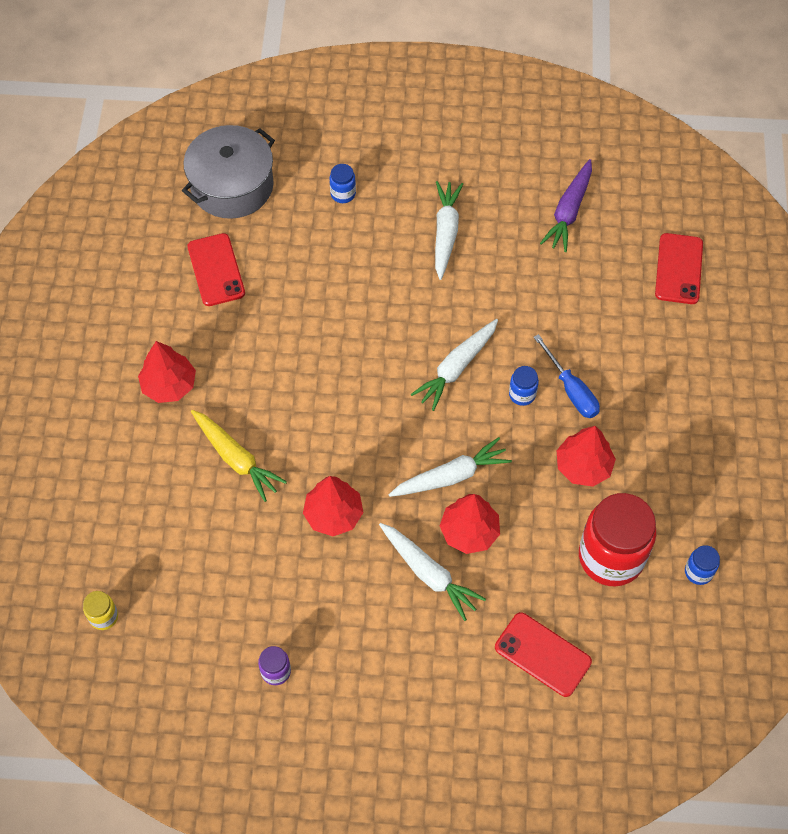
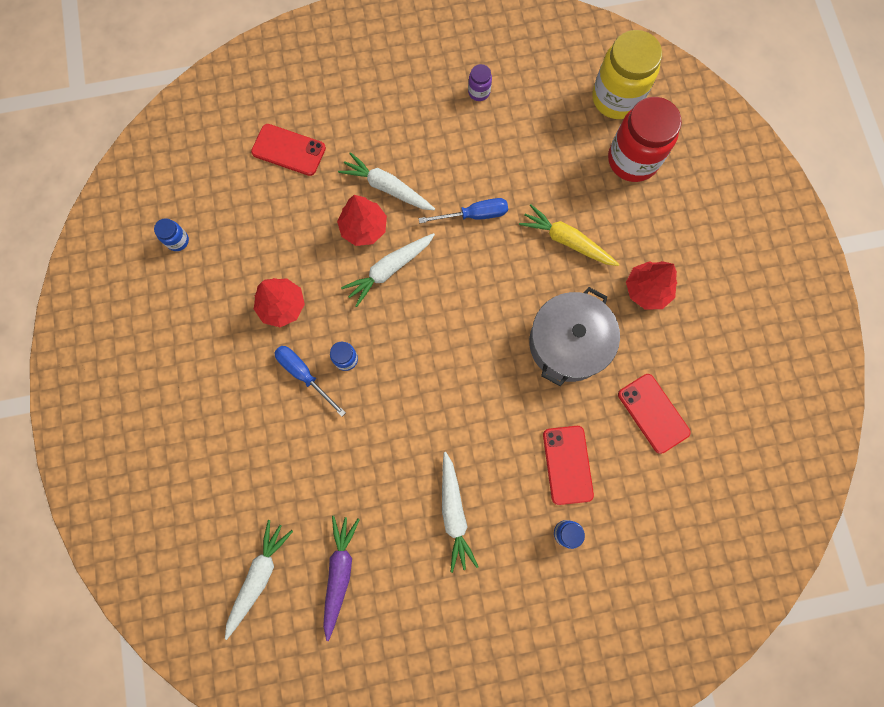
camera: 165 degrees right, 15 degrees up
yellow jar [83,591,118,630] -> yellow jar [592,30,662,119], size x2.31
grey pot [182,125,275,219] -> grey pot moved to [529,287,620,386]
red tree [303,476,364,536] -> blue screwdriver [419,198,508,223]
white carrot [411,319,498,411] -> white carrot moved to [225,520,293,640]
red jar [579,493,656,586] -> red jar moved to [608,97,682,182]
red phone [655,233,703,304] -> red phone moved to [543,426,594,505]

